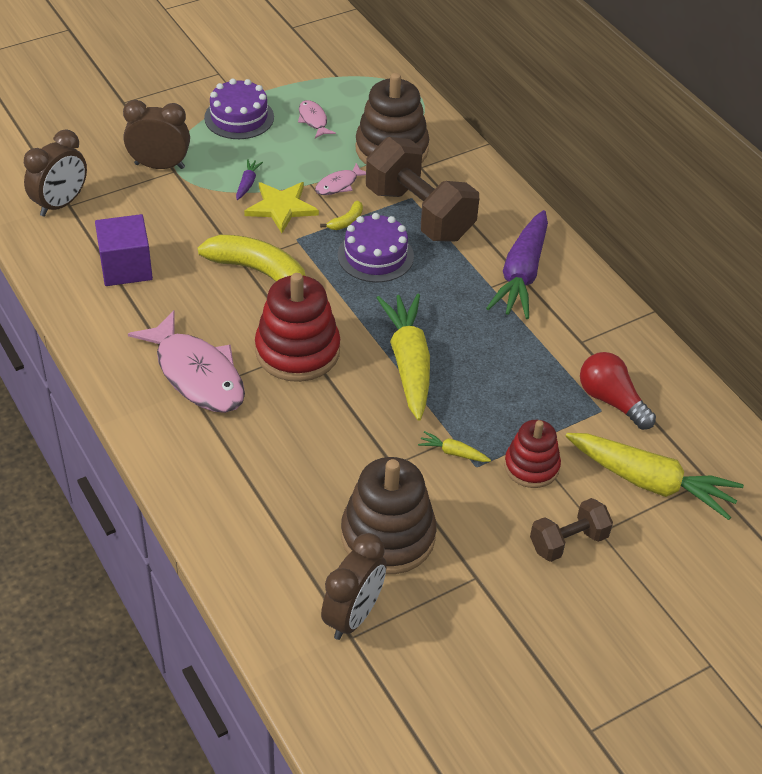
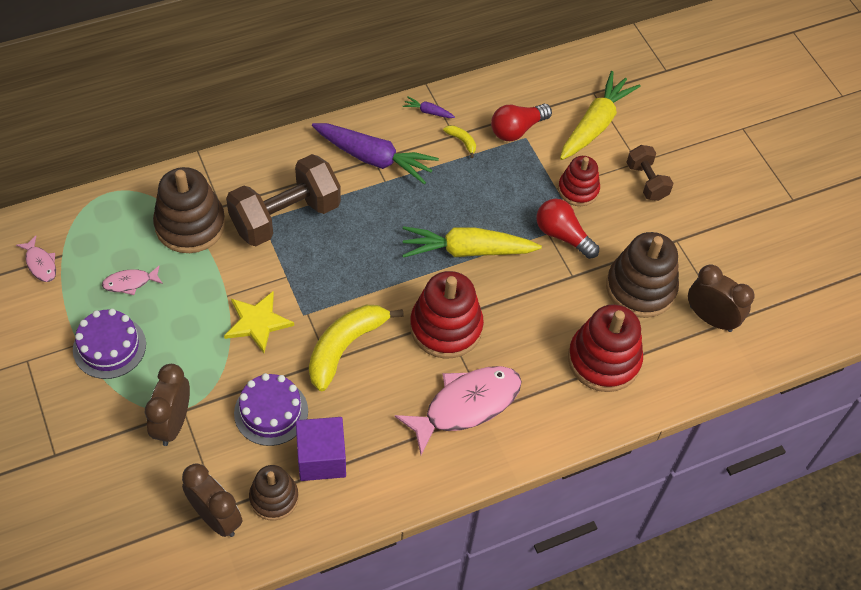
camera: 85 degrees left, 10 degrees up
purple carrot [236,159,263,200] -> purple carrot moved to [403,96,455,118]
pink fish [315,163,366,195] -> pink fish moved to [16,236,56,282]
yellow banana [320,200,363,230] -> yellow banana moved to [443,125,476,158]
purple cake [338,213,414,283] -> purple cake moved to [234,373,308,446]
yellow carrot [418,431,491,462] -> red light bulb [536,199,599,259]
none -> brown stacking toy [249,465,299,521]
none -> red stacking toy [568,304,643,392]

